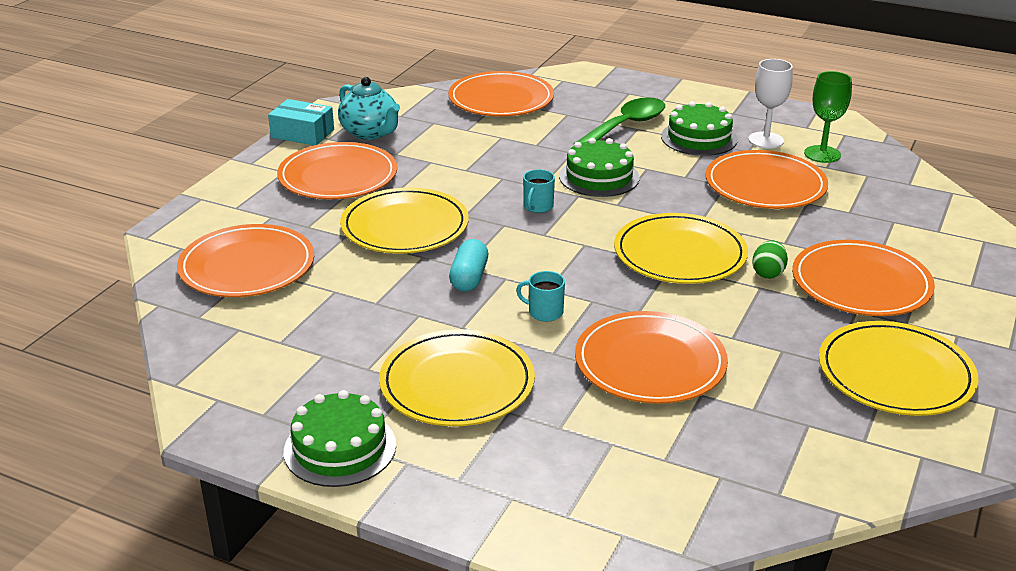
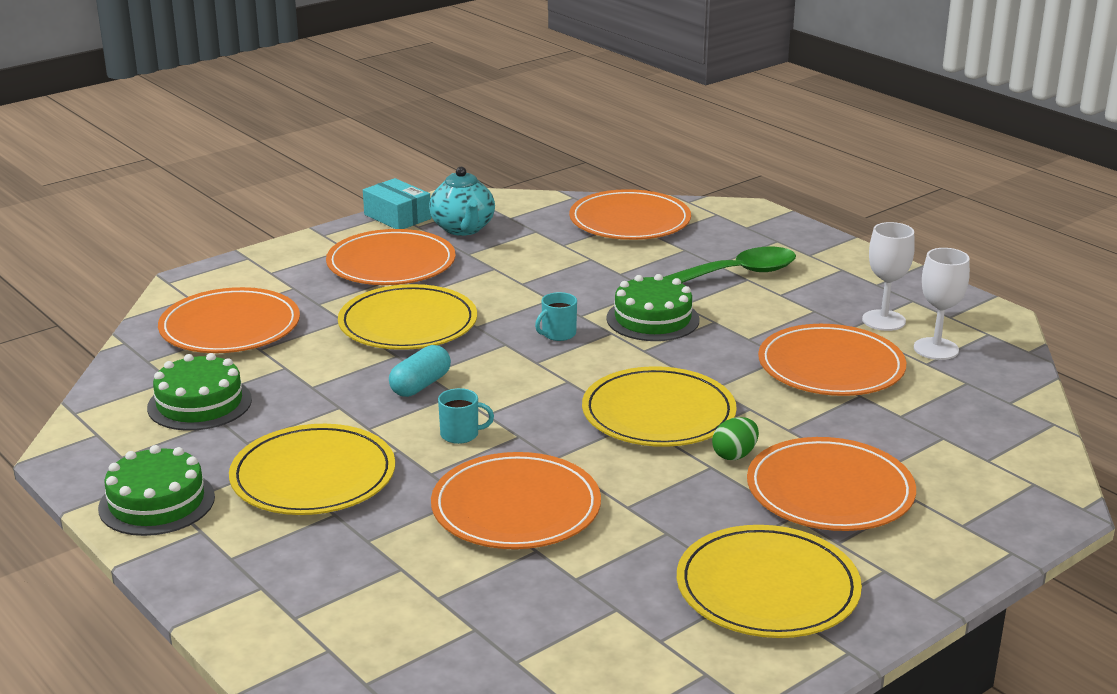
camera: 25 degrees right, 5 degrees down
turquoise mug [516,271,565,322] -> turquoise mug turned 135 degrees clockwise [438,388,494,444]
green cake [661,101,738,156] -> green cake moved to [147,353,252,431]
green goblet [804,71,852,163] -> white goblet [914,248,970,360]

